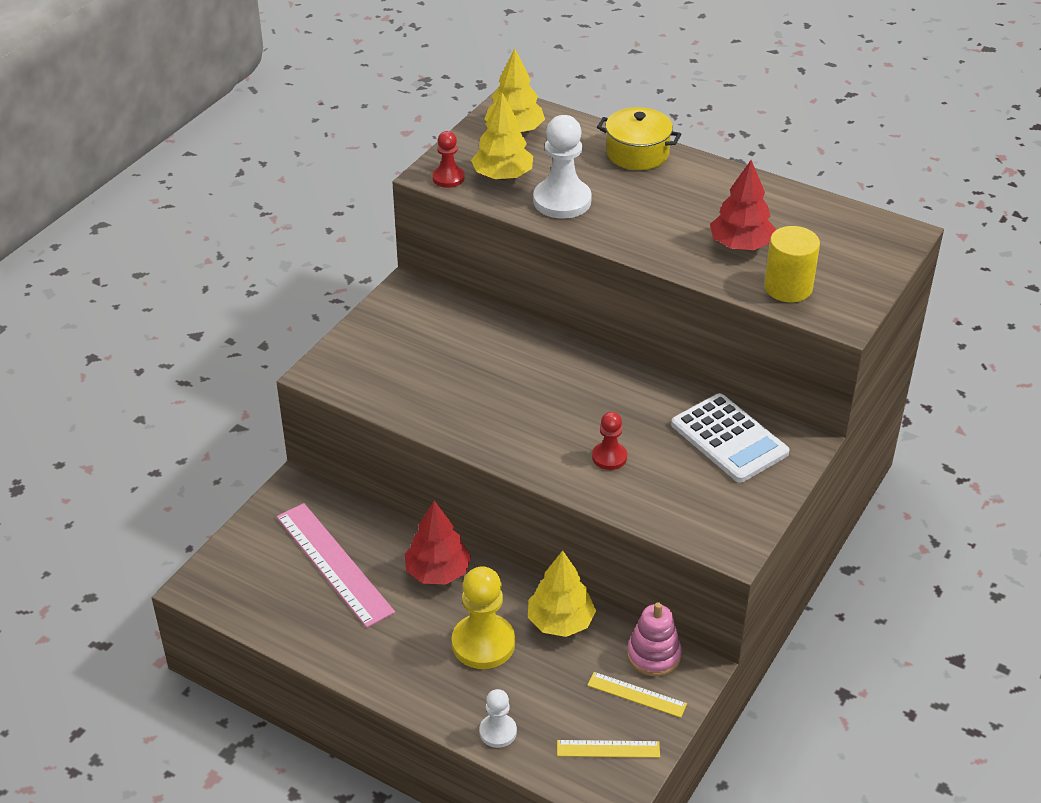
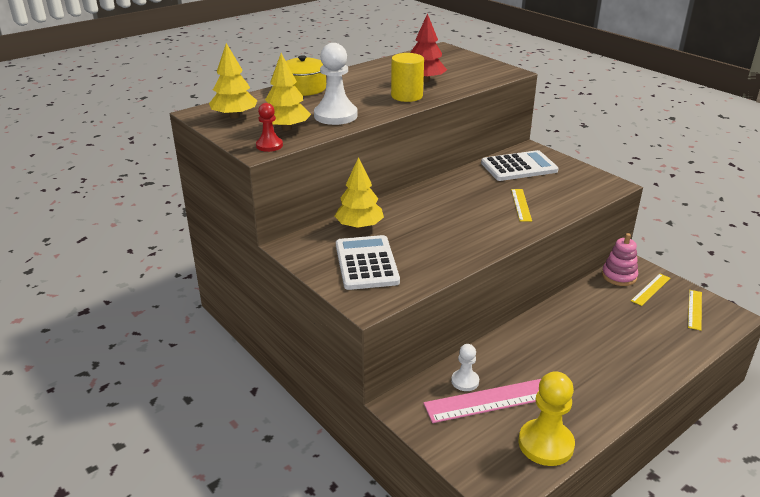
camera: 70 degrees left, 10 degrees down
red tree [405,501,471,585] -> none
yellow pawn [452,566,515,669] -> yellow pawn moved to [519,371,575,466]
white pawn [479,689,517,748] -> white pawn moved to [451,344,479,391]
yellow tree [528,550,596,637] -> yellow tree moved to [335,157,384,229]
red pawn [592,412,627,470] -> yellow ruler [511,189,532,222]
yellow cylinder [764,226,820,302] -> yellow cylinder moved to [391,53,424,102]
none -> white calculator [336,235,400,290]

